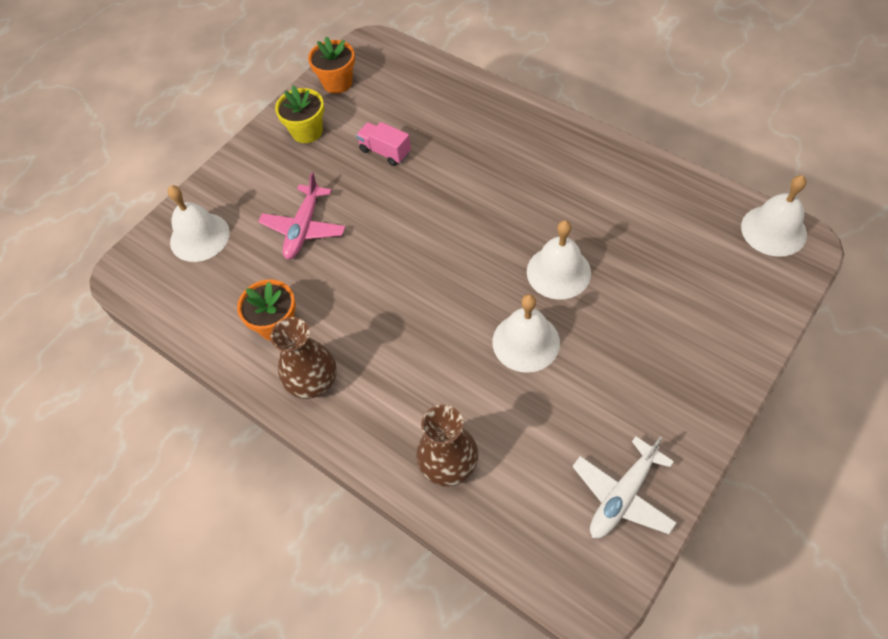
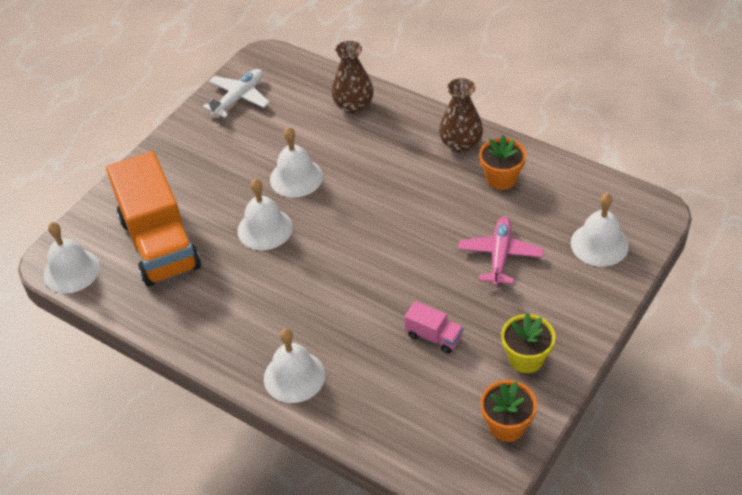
camera: 175 degrees right, 10 degrees down
none -> orange truck [106,151,201,287]
none -> white bell [264,328,325,403]

